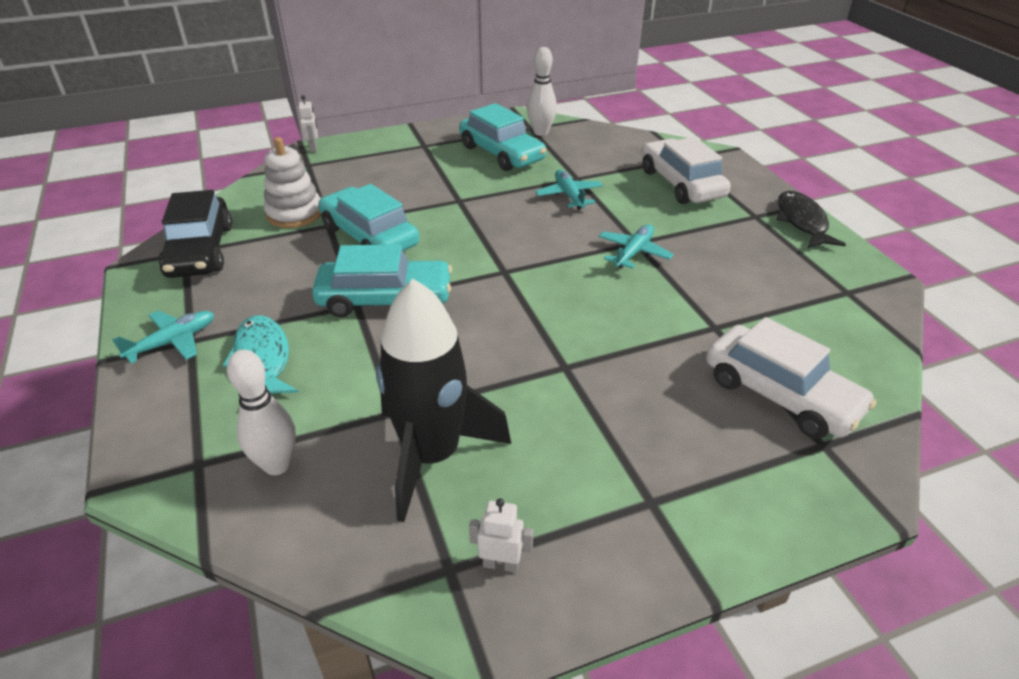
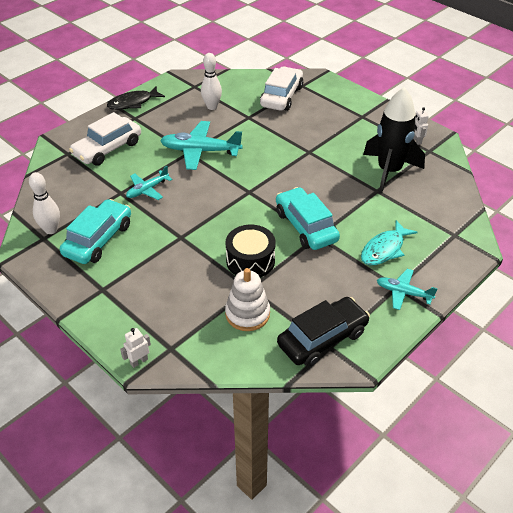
camera: 115 degrees left, 5 degrees up
white bowling pin [227,350,296,475] -> white bowling pin moved to [201,53,222,110]
turquoise car [318,184,419,251] -> black drum [226,225,276,278]
turquoise plane [599,224,674,269] -> turquoise plane [160,121,243,170], size x1.71

